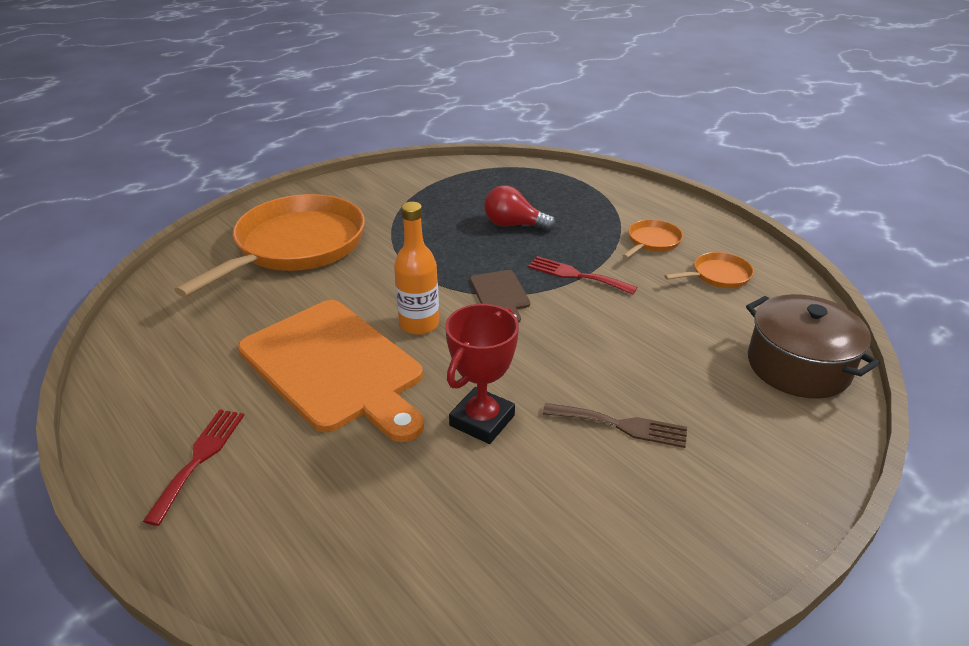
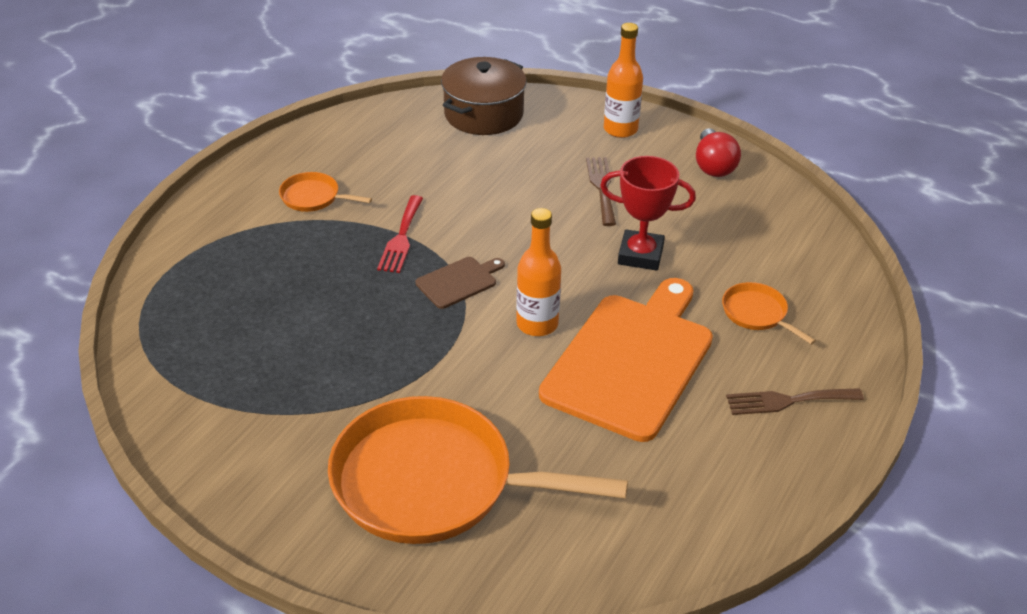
camera: 110 degrees left, 5 degrees up
red fork [143,409,244,526] -> brown fork [726,388,864,415]
red light bulb [484,185,556,231] -> red light bulb moved to [696,128,741,177]
orange pan [664,252,754,288] -> orange pan moved to [722,282,816,344]
none -> orange bottle [604,23,643,138]

